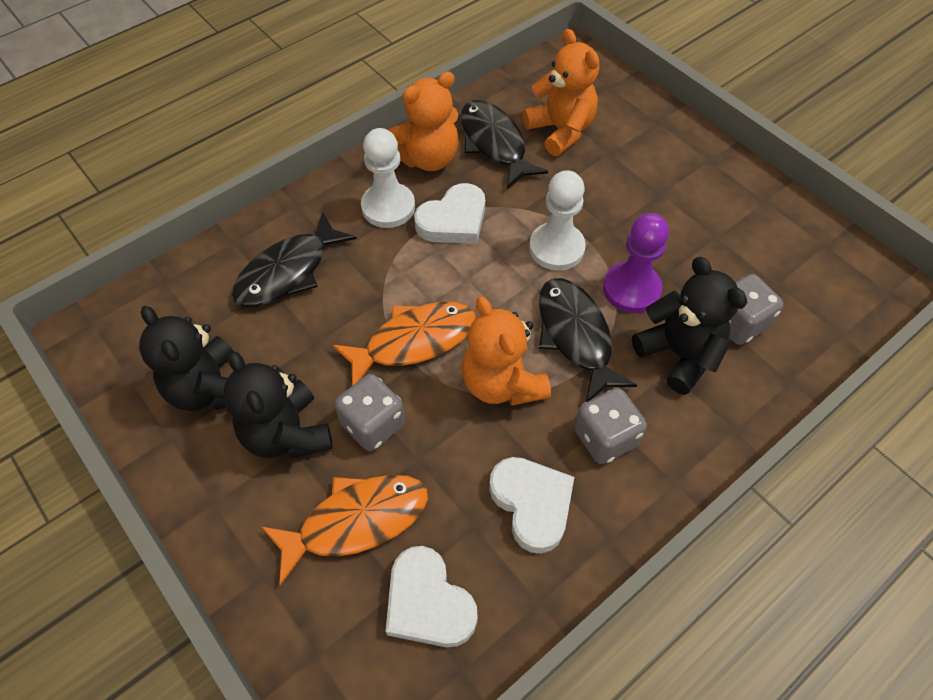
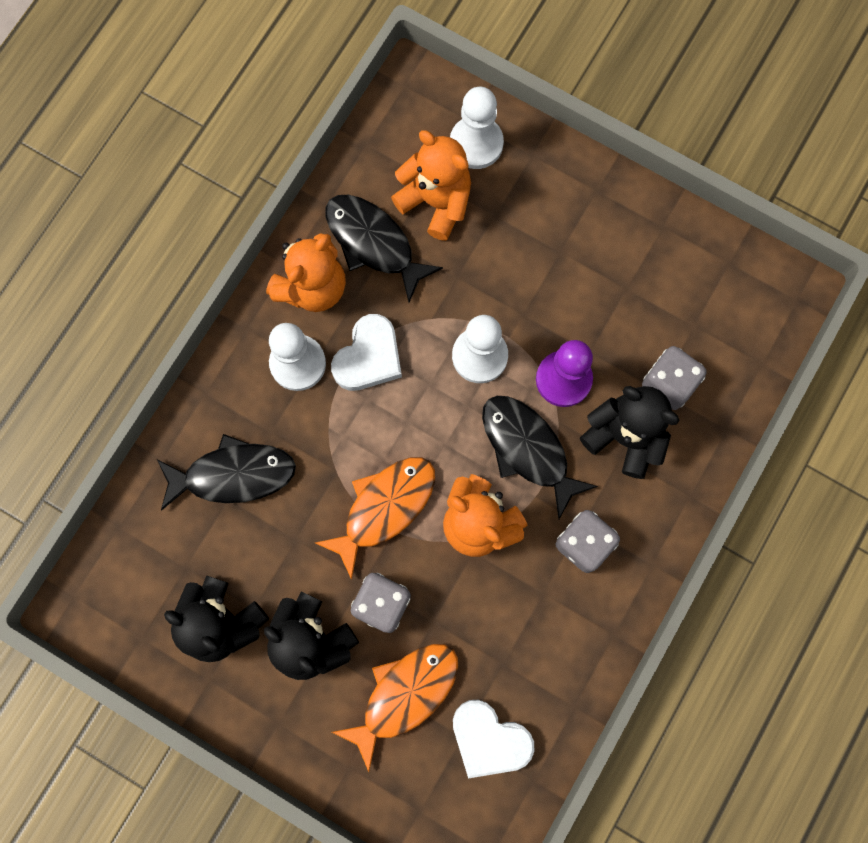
camera: 20 degrees left, 20 degrees up
black fish [232,212,357,307] -> black fish turned 120 degrees counterclockwise [157,434,296,510]
white heart [489,457,574,554] -> none
none -> white pawn [450,87,504,169]

